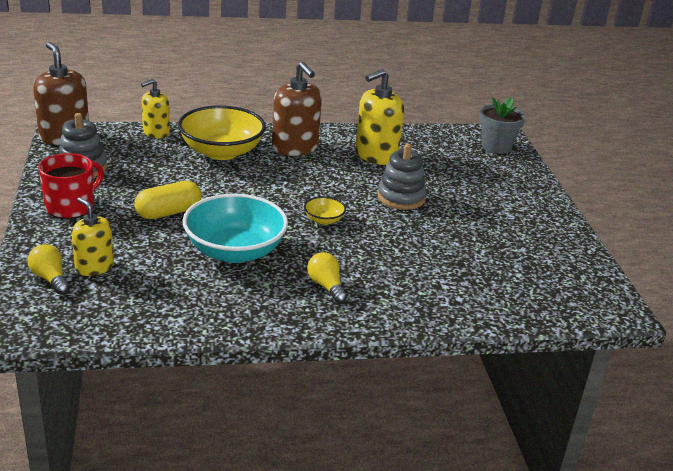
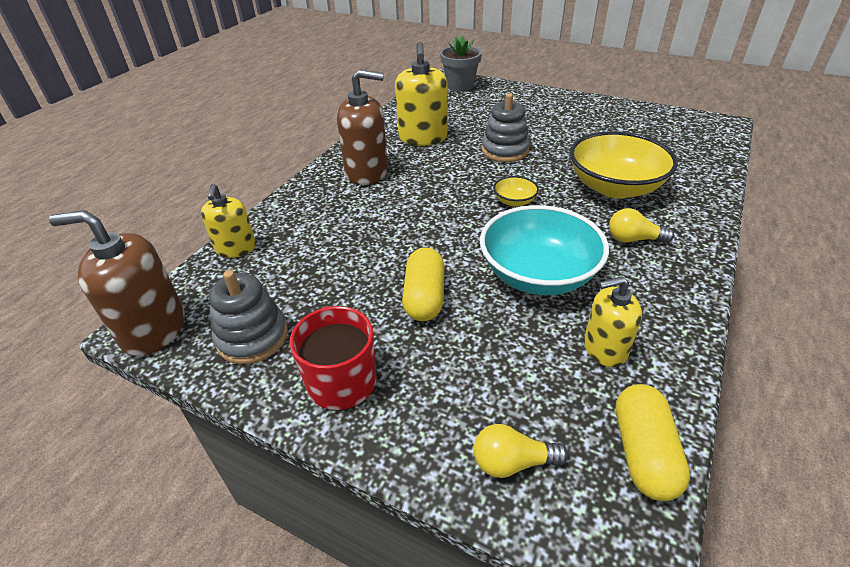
camera: 50 degrees left, 10 degrees up
yellow soap dispenser [72,197,114,276] -> yellow soap dispenser moved to [584,276,642,367]
yellow bowl [178,105,266,160] -> yellow bowl moved to [570,131,678,199]
none -> yellow capsule [616,384,690,501]

